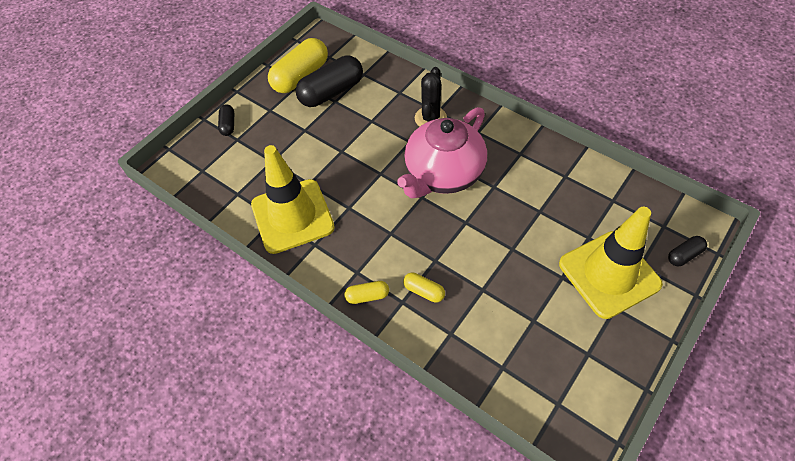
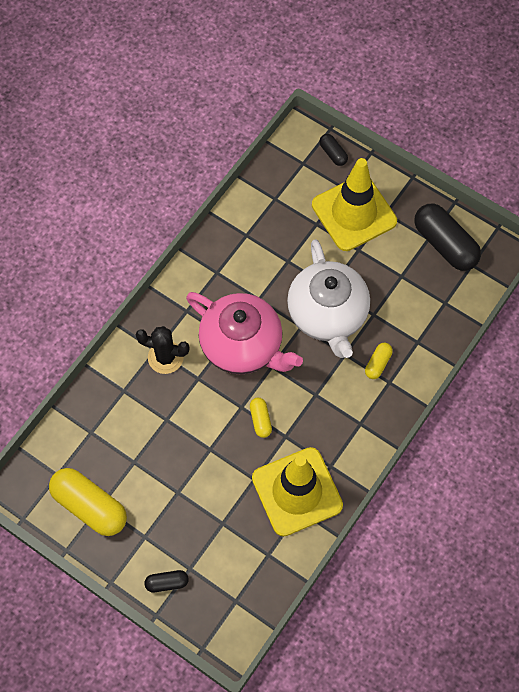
camera: 95 degrees left, 10 degrees up
black capsule [296,55,363,107] -> black capsule moved to [414,204,481,271]
yellow capsule [344,281,389,304] -> yellow capsule moved to [250,398,272,438]
none -> white teapot [287,239,370,358]

